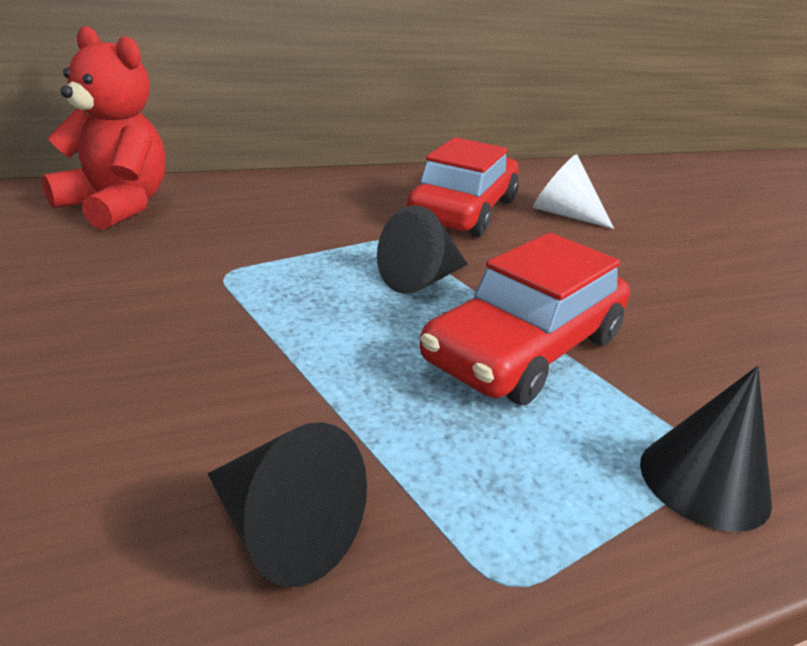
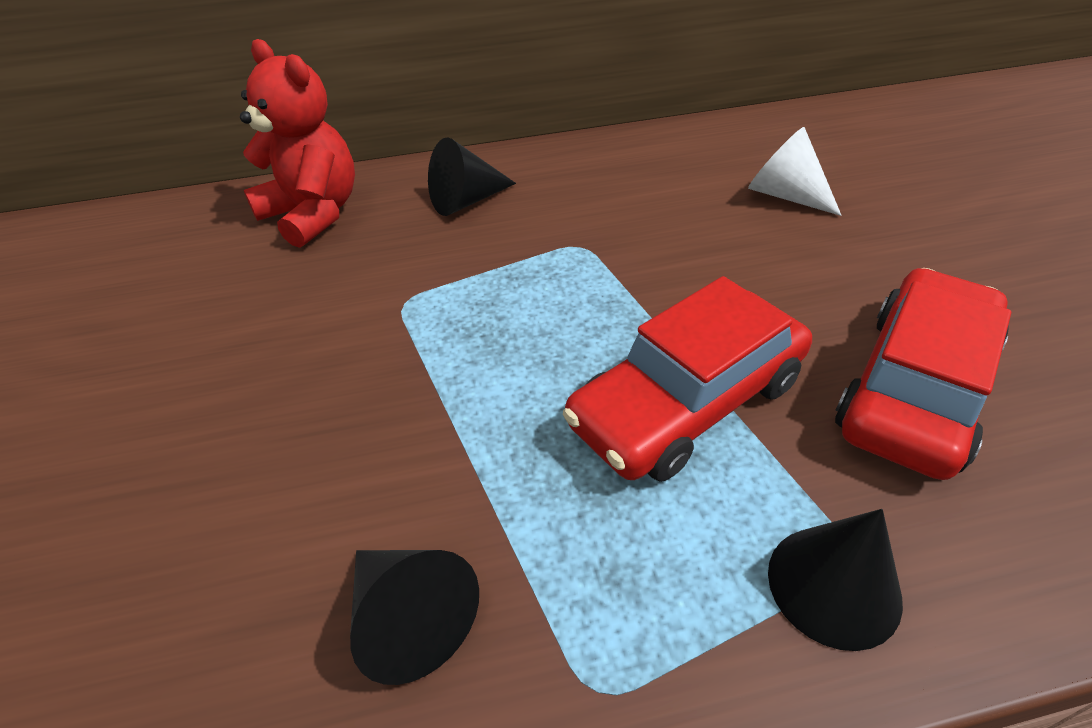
camera: 15 degrees right, 15 degrees up
black cone [377,205,468,294] -> black cone moved to [428,138,516,216]
red car [407,137,519,237] -> red car moved to [835,268,1011,480]

